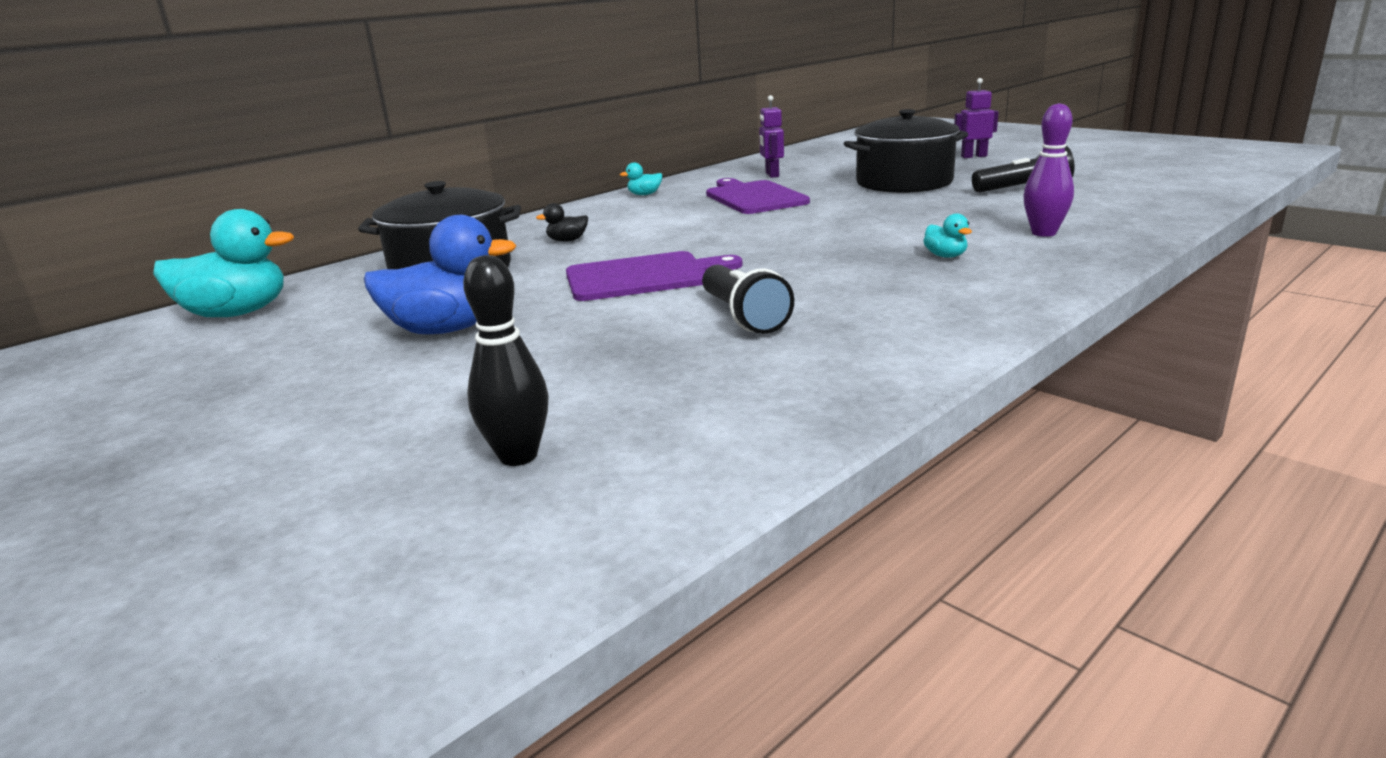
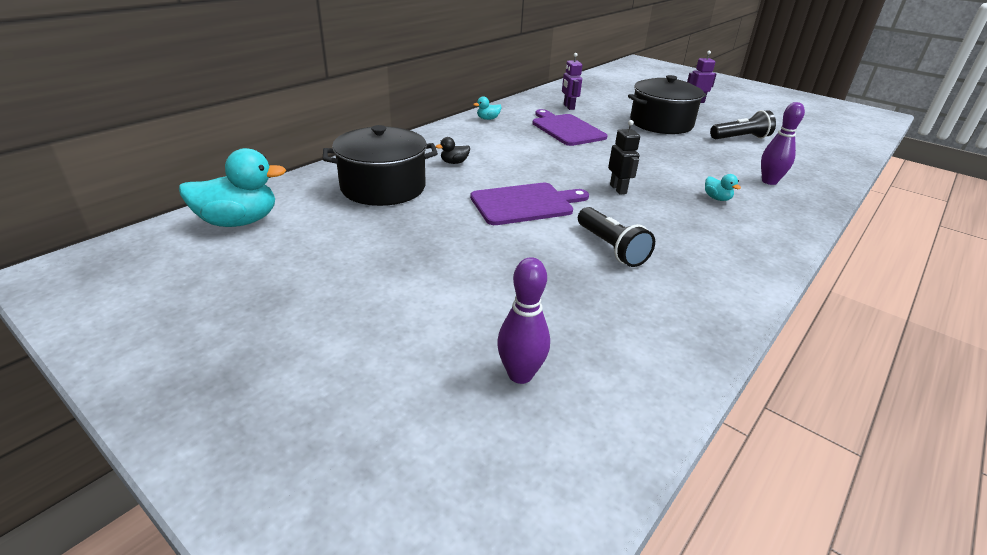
camera: 10 degrees left, 10 degrees up
blue duck [364,215,517,334] -> none
black bowling pin [463,255,549,466] -> purple bowling pin [497,257,550,384]
none -> black robot [608,120,640,195]

